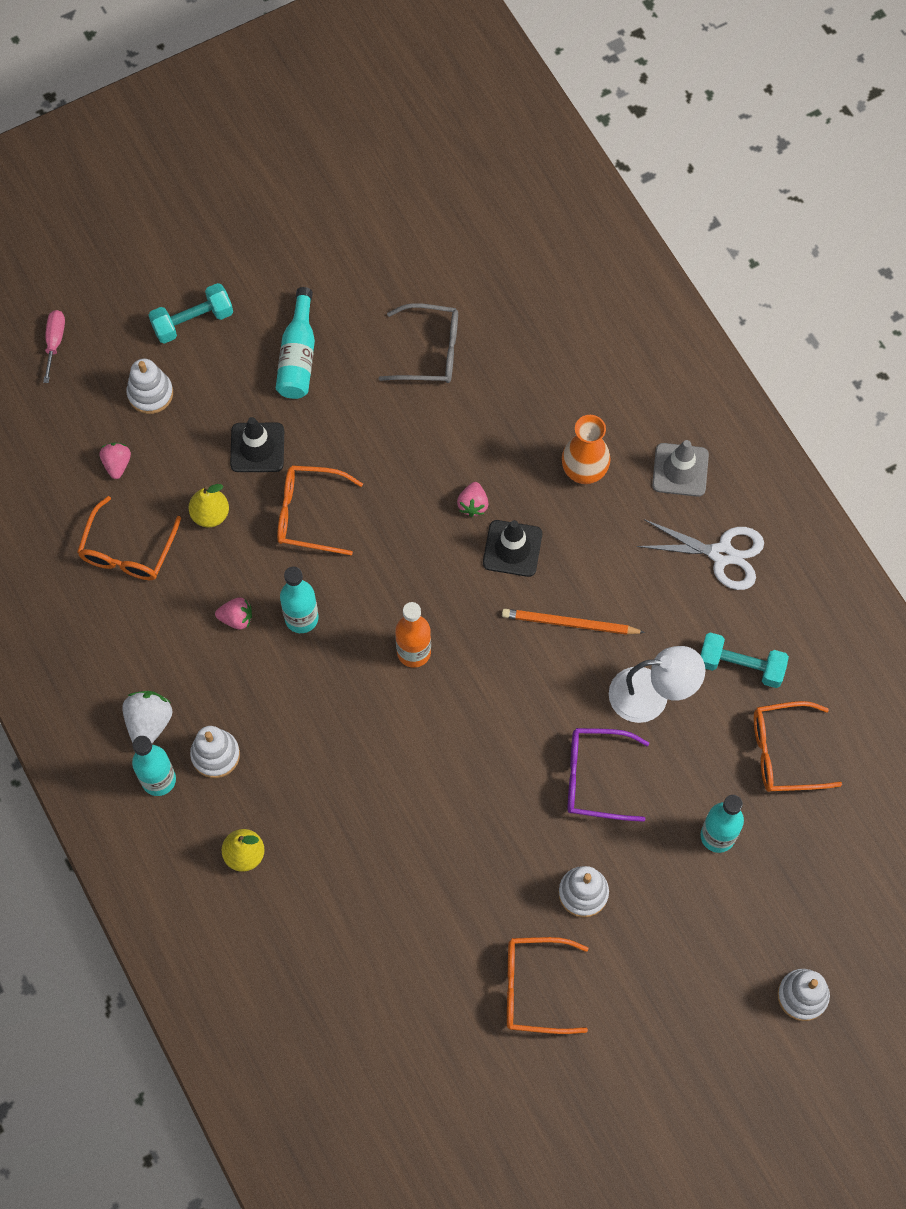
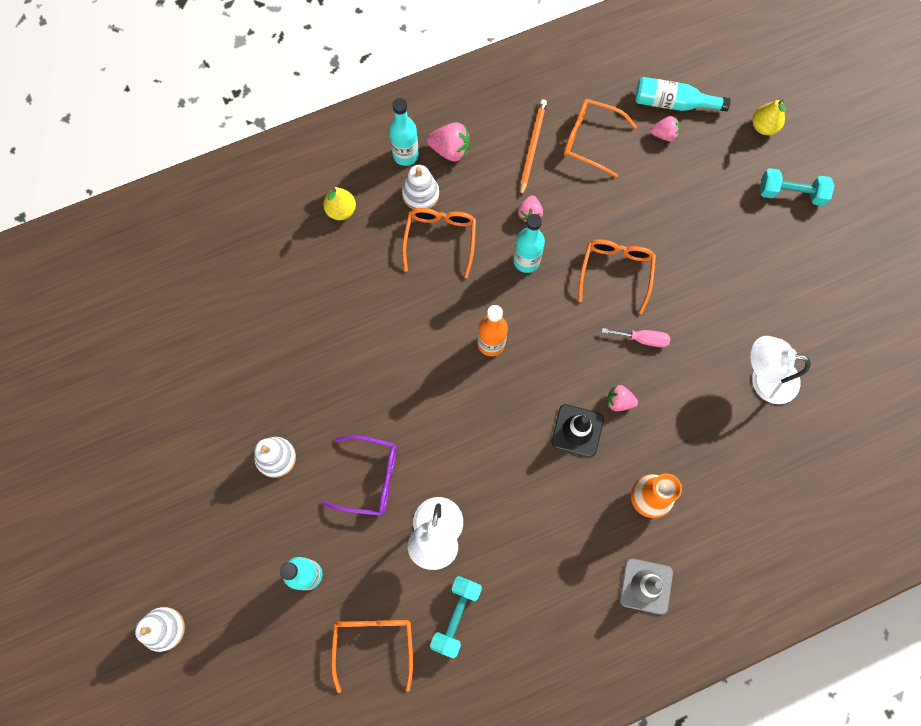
camera: 95 degrees right, 5 degrees up
pink screwdriver [43,310,65,383] -> pink screwdriver moved to [602,328,670,348]
white strawberry [122,691,172,743] -> pink strawberry [427,122,470,162]
white stacking toy [127,359,173,414] -> none
turquoise dumbbell [149,283,233,344] -> turquoise dumbbell turned 60 degrees counterclockwise [760,168,834,206]
yellow pear [189,484,229,528] -> yellow pear moved to [752,99,786,135]
black traffic cone [230,417,284,472] -> none
turquoise bottle [276,287,315,399] -> turquoise bottle moved to [635,77,731,111]
grey glasses [379,303,458,383] -> white lamp [750,336,811,404]
orange pencil [502,609,645,635] -> orange pencil moved to [520,99,547,196]
orange glasses [507,937,588,1034] -> orange glasses moved to [402,208,476,278]
purple glasses [568,728,649,822] -> purple glasses turned 90 degrees clockwise [321,435,397,516]
white scissors [636,519,764,590] -> none

